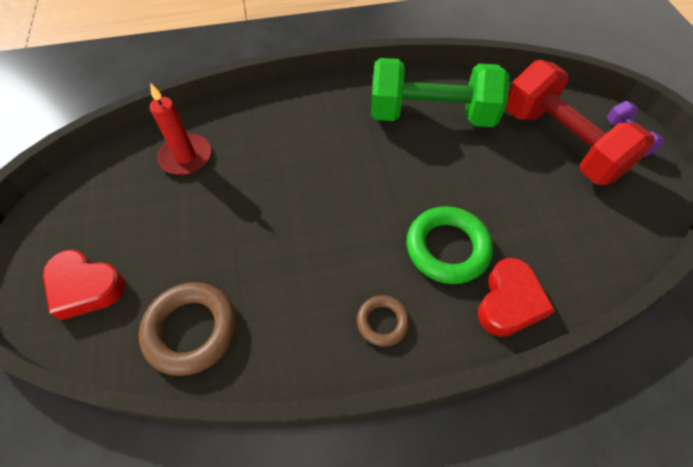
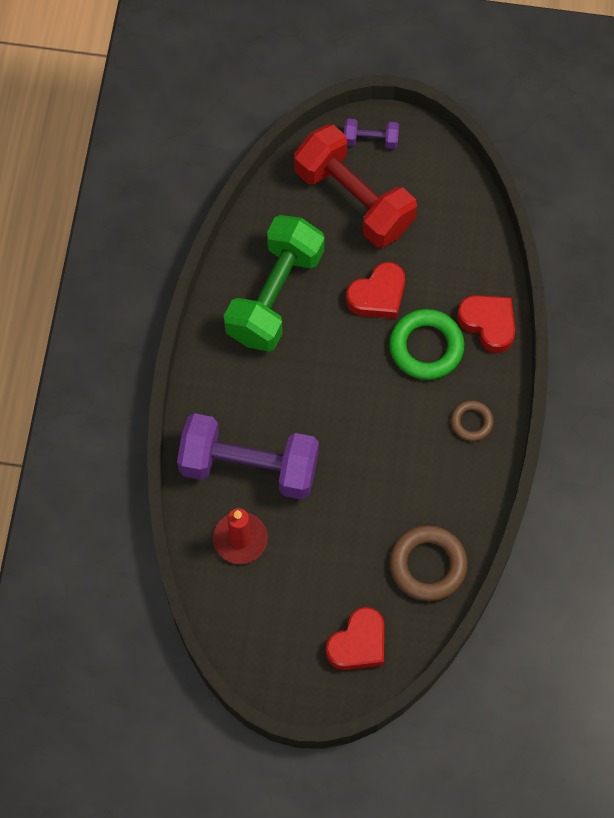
camera: 70 degrees left, 10 degrees up
red dumbbell [505,60,655,185] -> red dumbbell turned 60 degrees clockwise [294,125,417,247]
none -> purple dumbbell [177,413,319,500]
none -> red heart [346,262,405,319]

